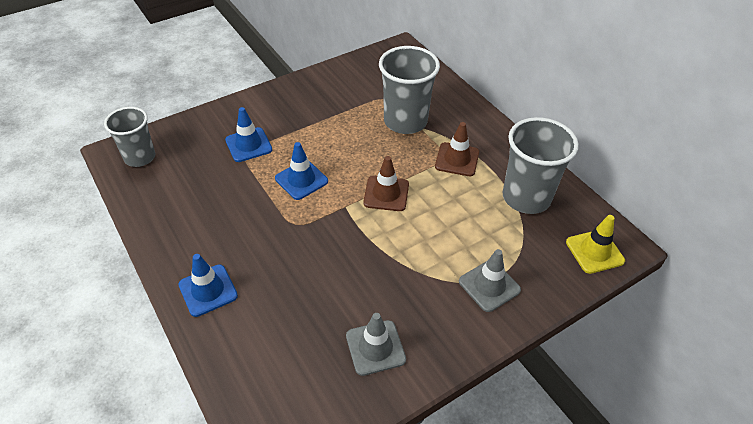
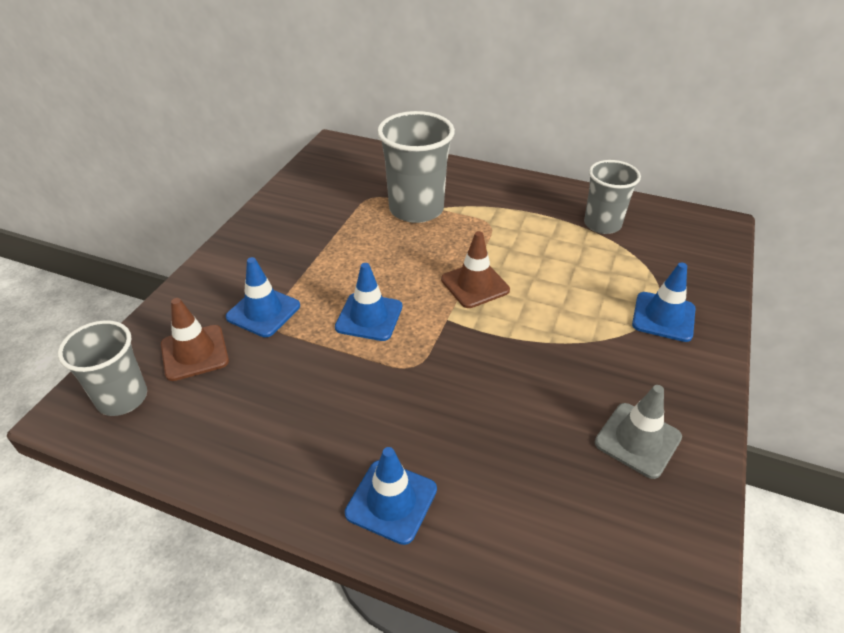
camera: 35 degrees left, 5 degrees down
brown traffic cone [435,122,479,176] -> brown traffic cone moved to [161,298,229,381]
grey traffic cone [459,249,521,312] -> blue traffic cone [632,262,696,342]
grey cup [503,117,579,214] -> grey cup [584,160,641,234], size x0.66
yellow traffic cone [566,215,625,274] -> none

